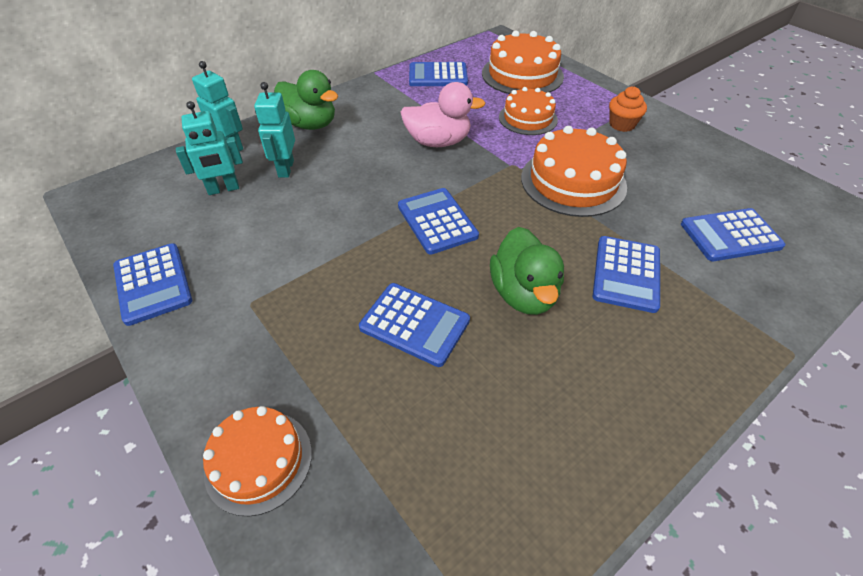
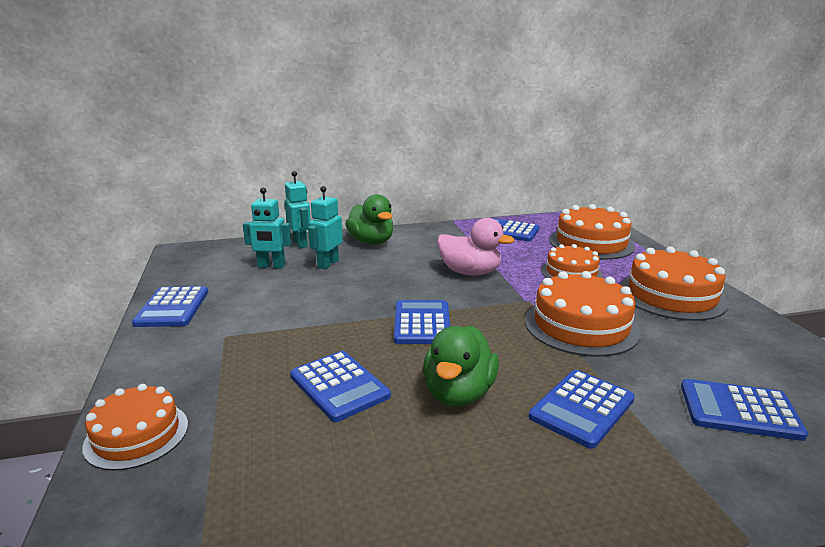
camera: 25 degrees right, 25 degrees down
orange cupcake [609,86,647,132] -> orange cake [620,247,729,321]

